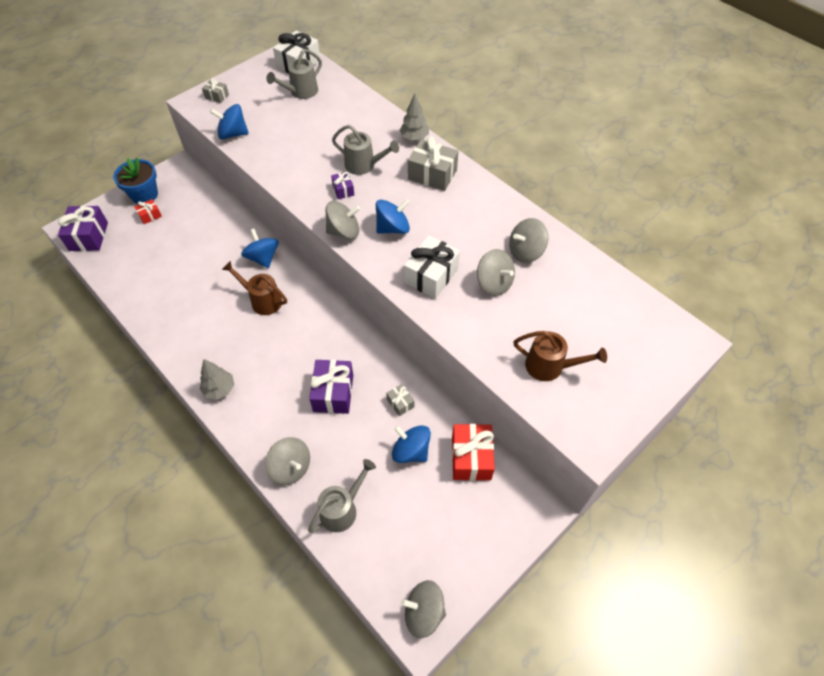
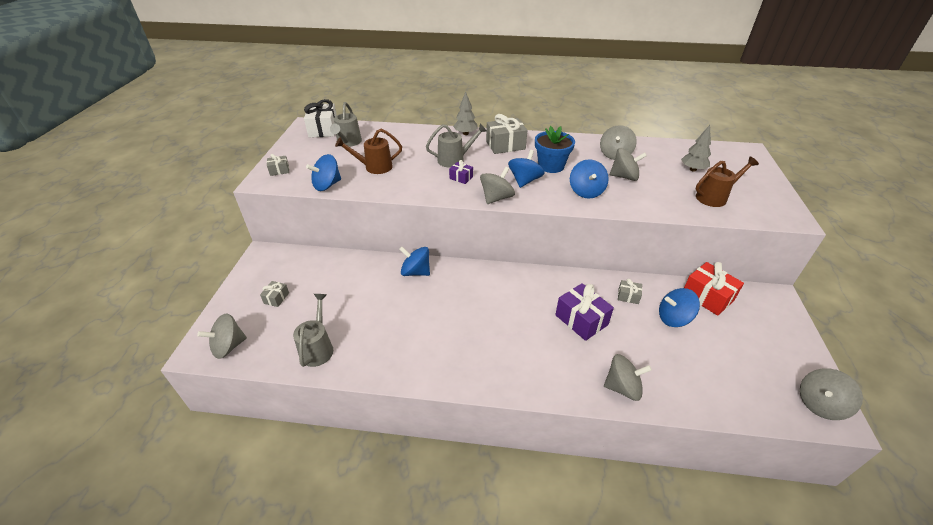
camera: 40 degrees left, 15 degrees down
purple gift [58,205,108,251] -> grey spinning top [197,313,247,359]
blue flower pot [113,158,158,204] -> blue flower pot moved to [535,126,575,173]
red gift [135,199,162,224] -> grey gift [260,281,289,307]
grey tree [200,359,234,400] -> grey tree moved to [681,125,711,172]
brown watering can [222,261,287,315] -> brown watering can moved to [335,129,402,174]
grey watering can [308,459,376,533] -> grey watering can moved to [293,294,333,367]
white gift [404,236,460,299] -> blue spinning top [570,159,609,199]

